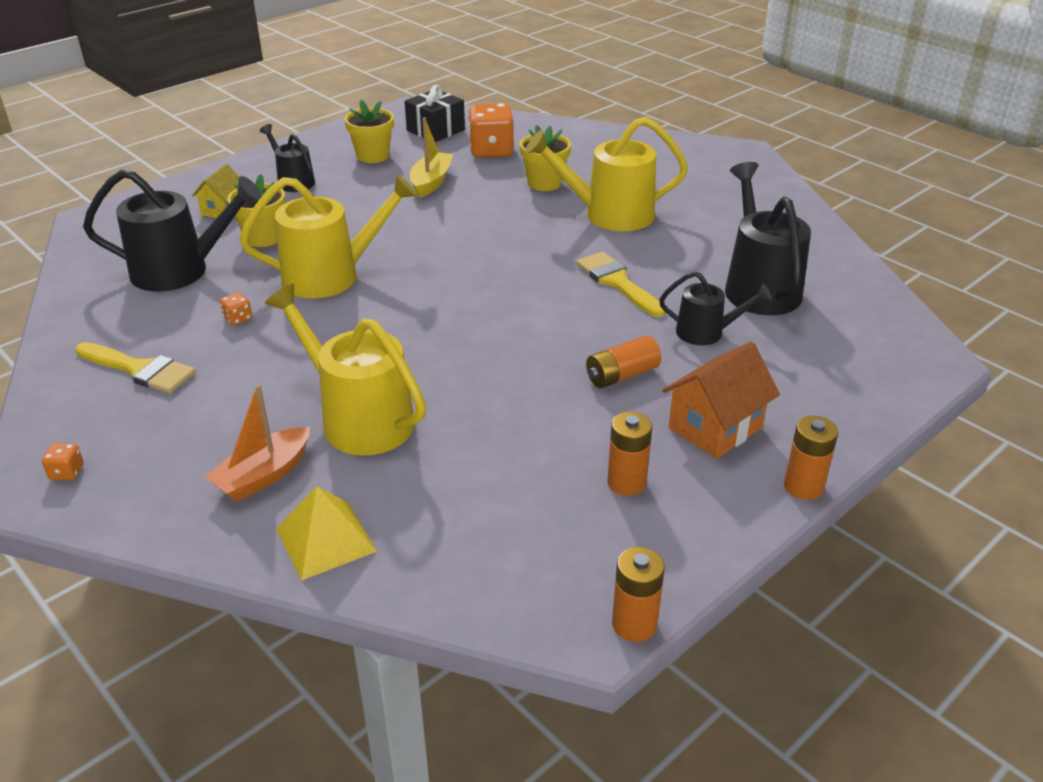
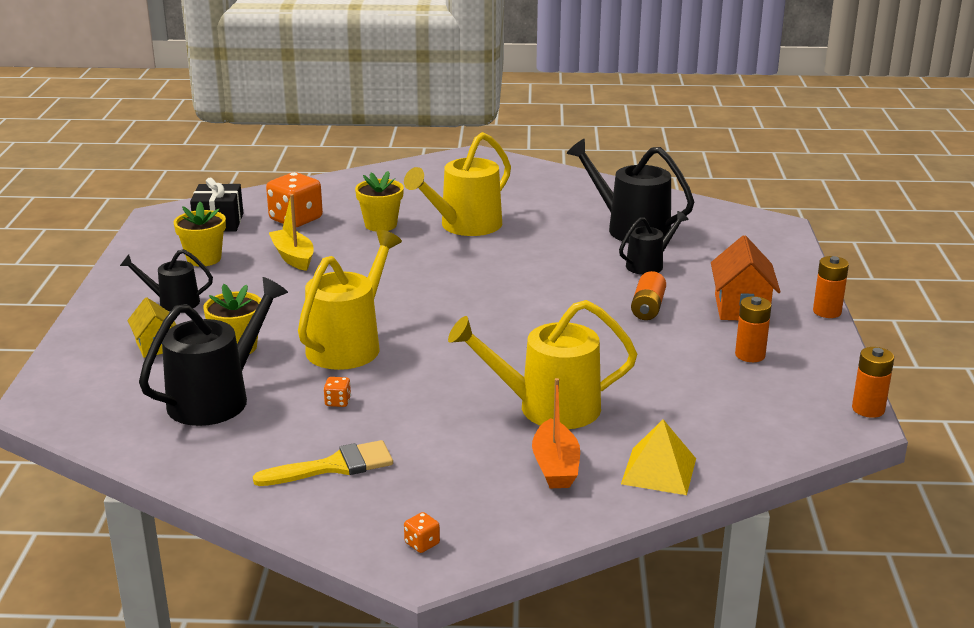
camera: 45 degrees left, 10 degrees down
yellow brush [576,252,665,317] -> none

